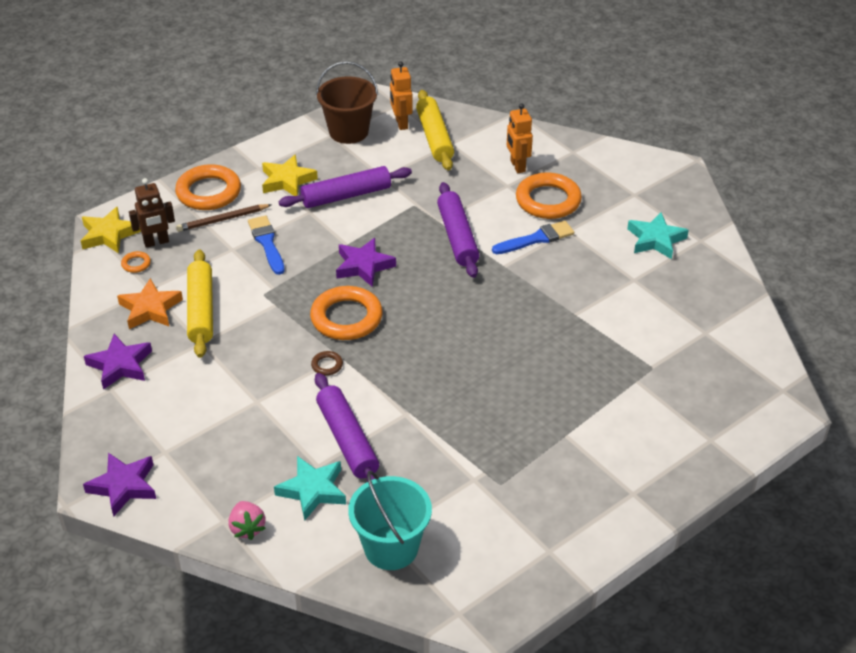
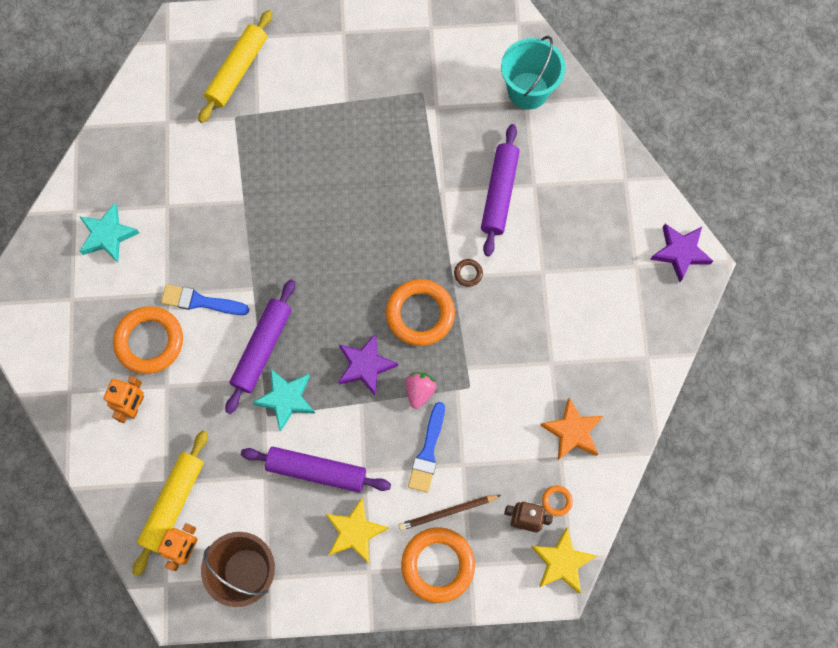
camera: 145 degrees left, 30 degrees up
purple star [84,334,152,390] -> none
brown pencil [176,204,272,232] -> brown pencil turned 150 degrees clockwise [398,495,501,531]
yellow rolling pin [187,249,213,358] -> yellow rolling pin moved to [198,10,272,123]
pink strawberry [229,501,266,540] -> pink strawberry moved to [406,372,436,409]
turquoise star [274,456,346,521] -> turquoise star moved to [252,369,316,431]

